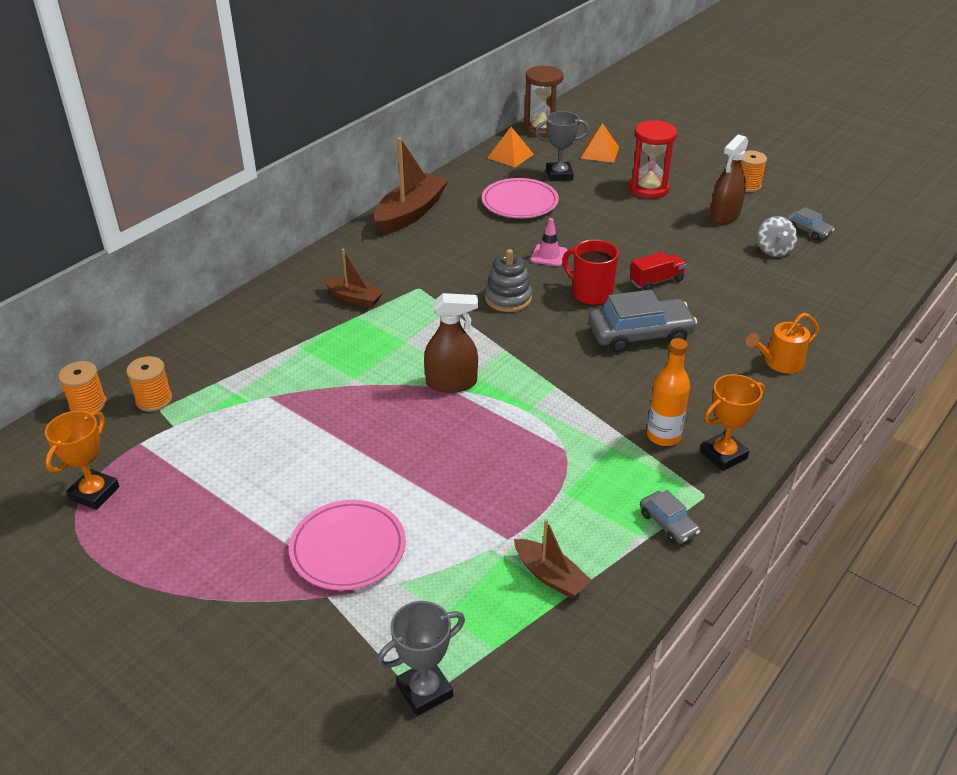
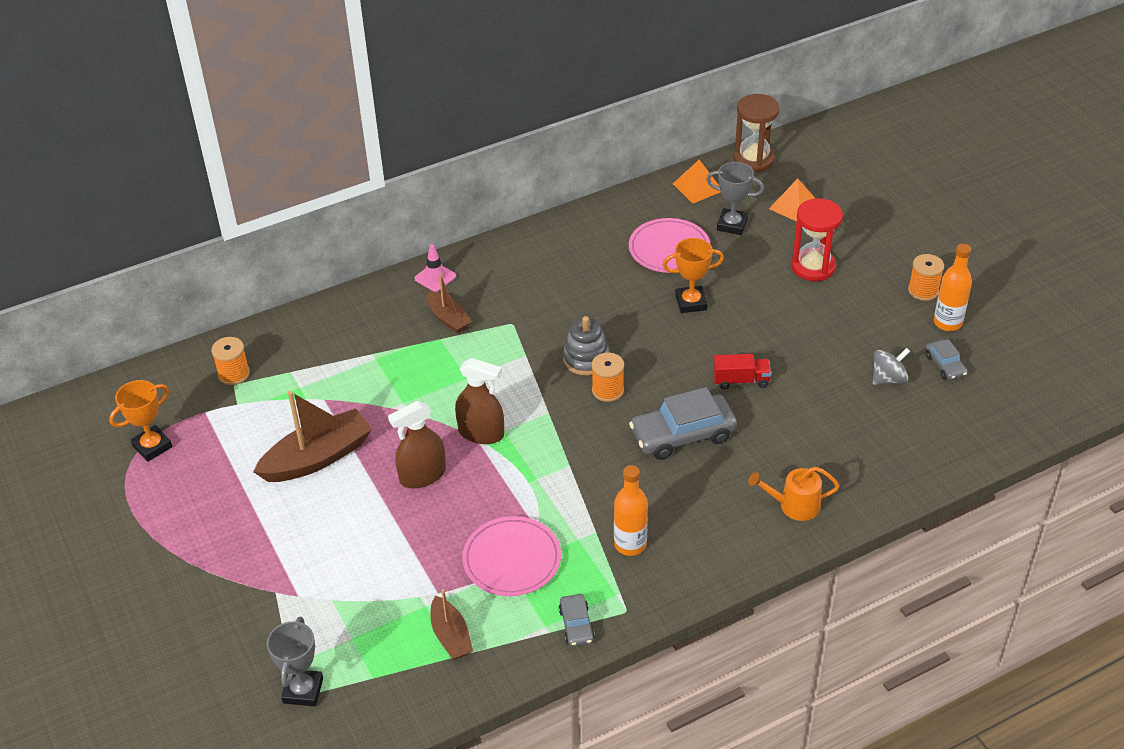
camera: 25 degrees right, 5 degrees up
orange spool [58,361,107,413] -> orange spool moved to [592,353,624,402]
pink plate [289,500,406,590] -> pink plate moved to [462,516,561,596]
brown boat [374,137,448,234] -> brown boat moved to [253,391,372,482]
grey trophy [377,601,465,716] -> grey trophy turned 75 degrees counterclockwise [267,617,323,706]
pink traffic cone [530,218,567,266] -> pink traffic cone moved to [414,244,456,292]
red mug [562,240,619,305] -> none
grey car [589,290,697,353] -> grey car turned 150 degrees clockwise [629,387,737,460]
orange trophy [700,374,765,471] -> orange trophy moved to [663,238,724,313]
brown spray bottle [710,134,748,224] -> brown spray bottle moved to [388,401,446,489]
grey spinning top [757,216,798,257] -> grey spinning top turned 135 degrees counterclockwise [873,348,910,385]
none -> orange bottle [934,244,972,331]

